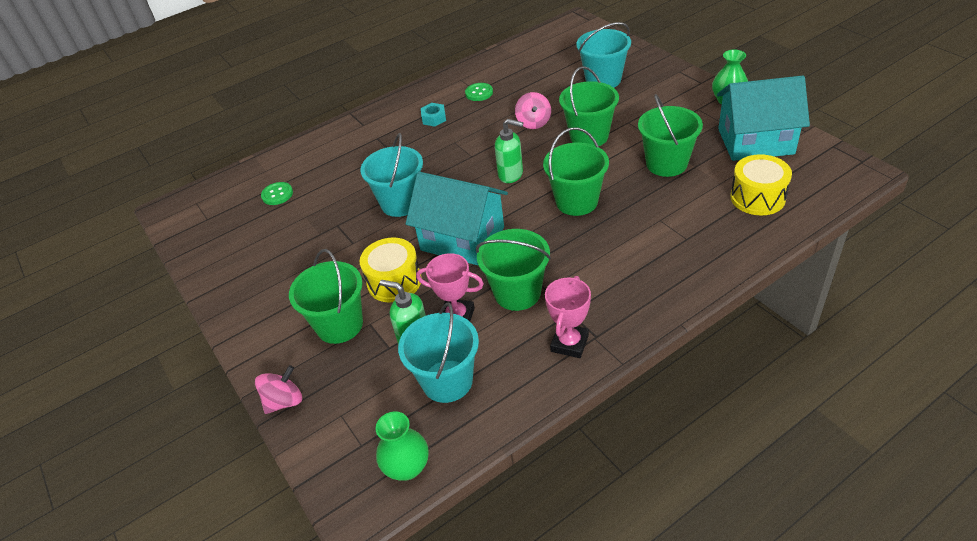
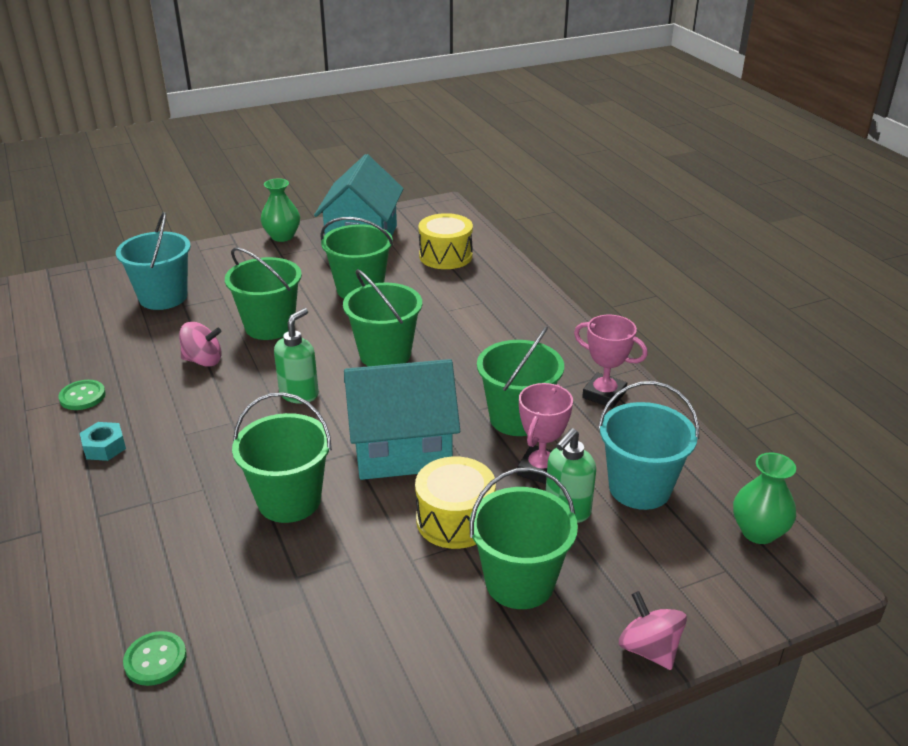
camera: 85 degrees left, 10 degrees down
turquoise bucket [360,133,423,217] -> green bucket [232,392,332,523]
turquoise house [406,172,508,266] -> turquoise house turned 45 degrees clockwise [344,359,460,480]

